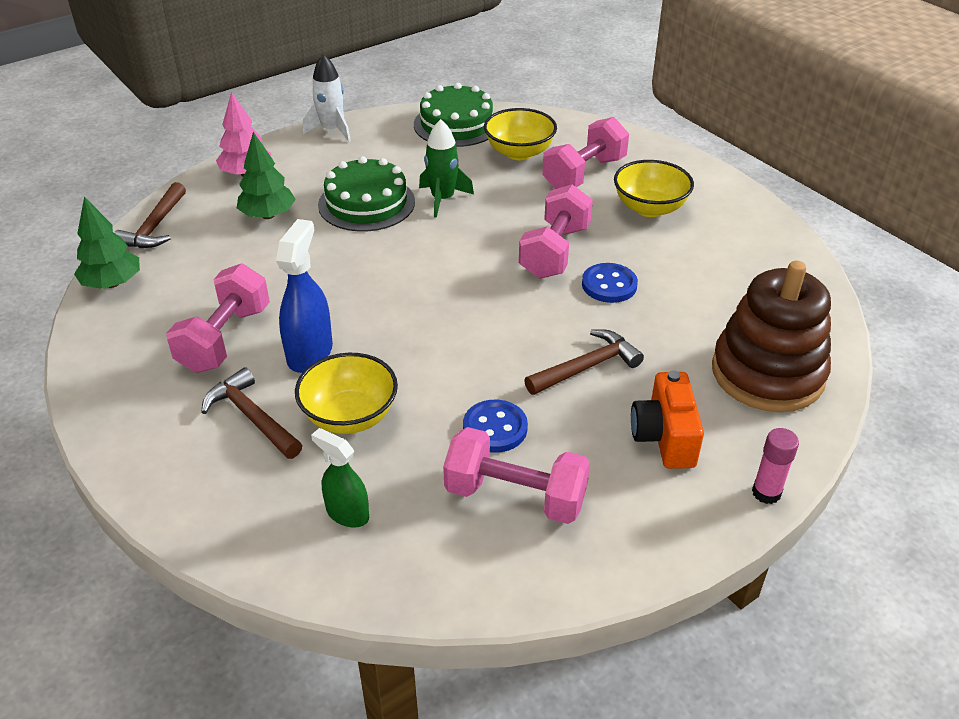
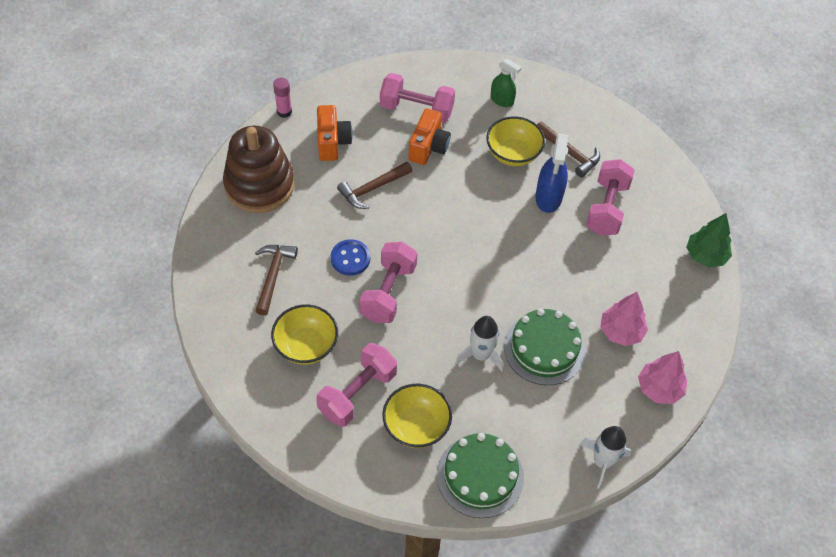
camera: 175 degrees right, 15 degrees up
brown hammer [114,182,186,248] -> brown hammer moved to [255,245,298,315]
green tree [237,132,296,219] -> pink tree [600,292,648,346]
green rocket [419,119,474,218] -> white rocket [455,316,504,372]
blue button [463,400,528,453] -> orange camera [408,108,451,165]

